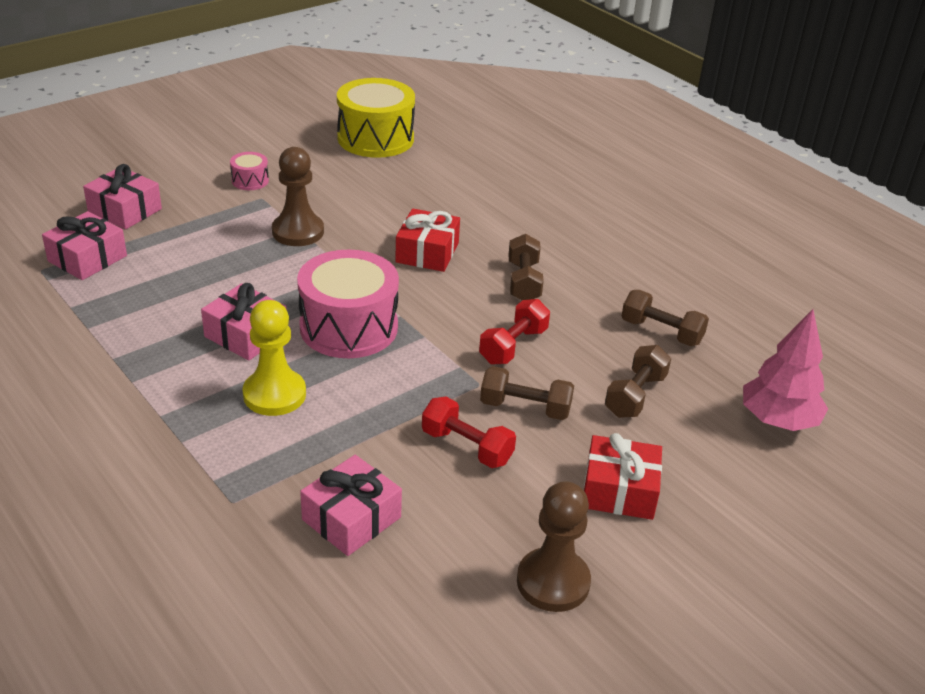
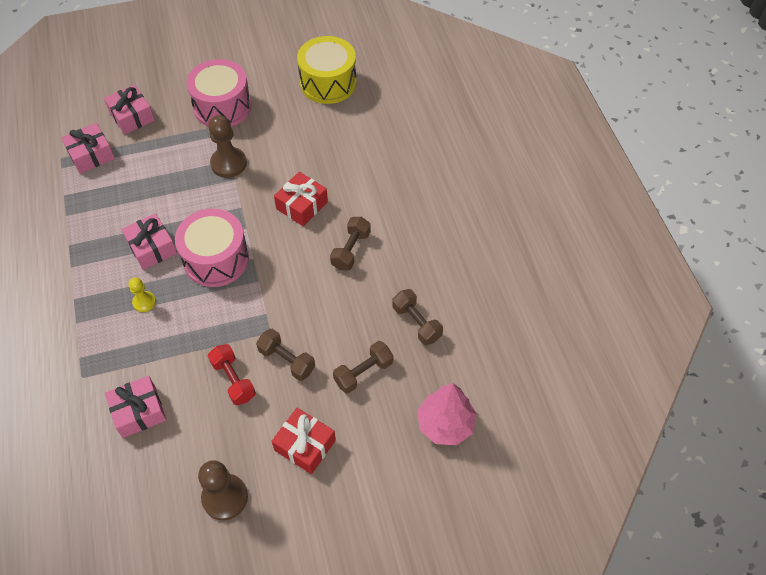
camera: 25 degrees right, 20 degrees up
pink drum [230,152,269,190] -> pink drum [186,59,252,127], size x2.24
yellow pawn [242,300,306,416] -> yellow pawn [129,277,156,312], size x0.57
red dumbbell [479,299,550,364] -> none

